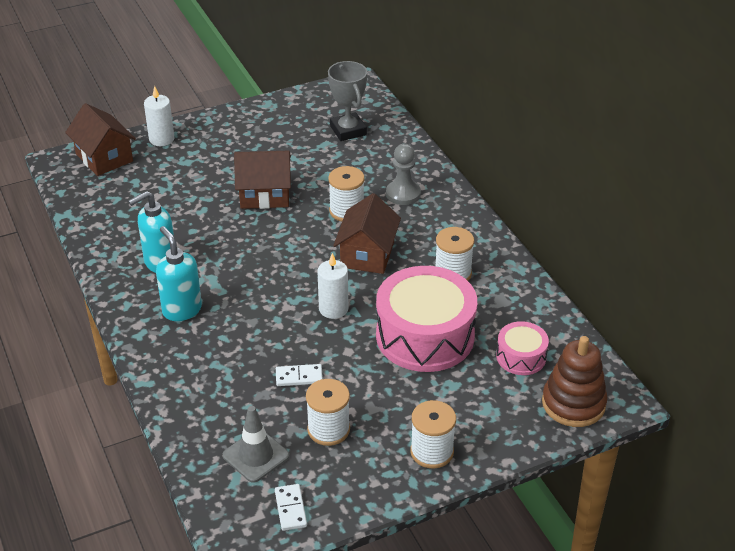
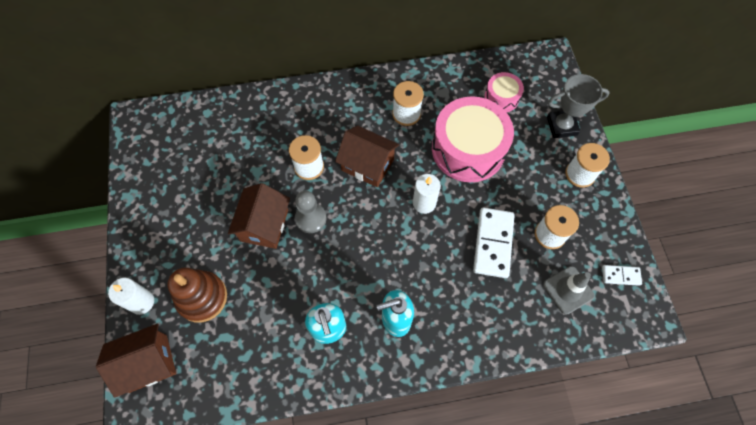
camera: 75 degrees left, 25 degrees up
white domino [276,364,323,386] -> white domino [473,207,515,278], size x1.92
grey trophy [328,61,367,141] -> grey trophy moved to [547,74,610,138]
grey pawn [386,144,421,205] -> grey pawn moved to [295,191,326,233]
brown stacking toy [542,336,608,427] -> brown stacking toy moved to [168,268,227,323]

